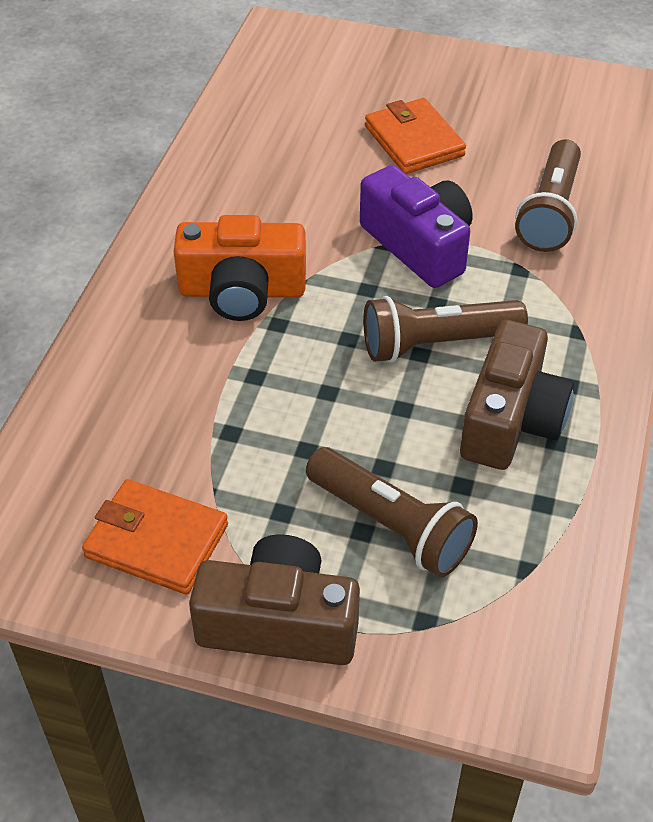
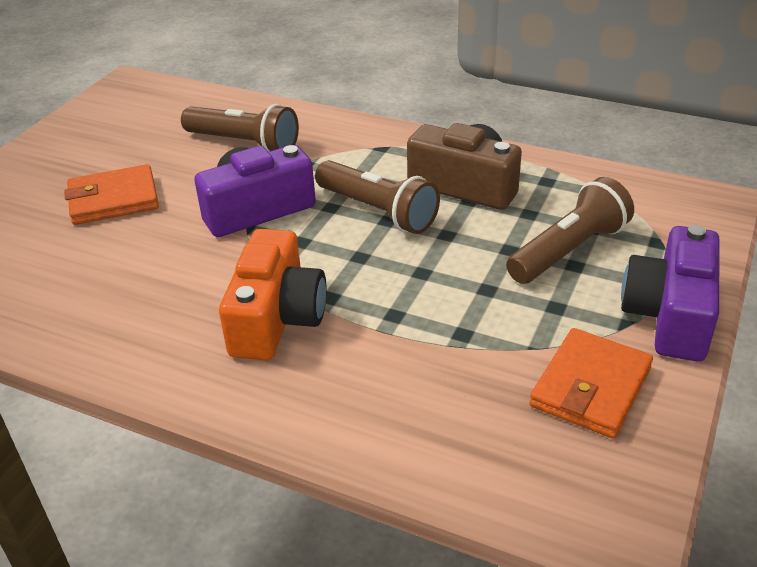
camera: 80 degrees left, 10 degrees down
brown camera [189,534,360,665] -> purple camera [621,225,720,361]
brown flashlight [363,296,528,363] -> brown flashlight turned 45 degrees counterclockwise [315,160,440,234]

